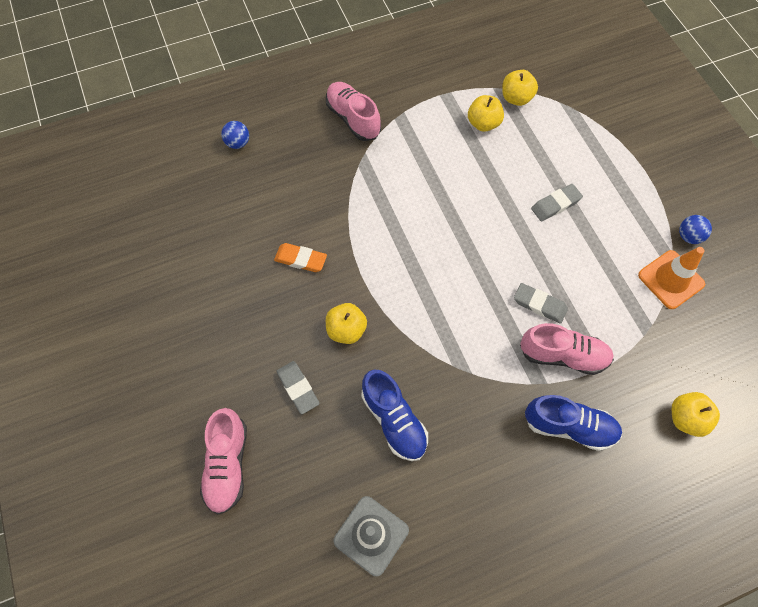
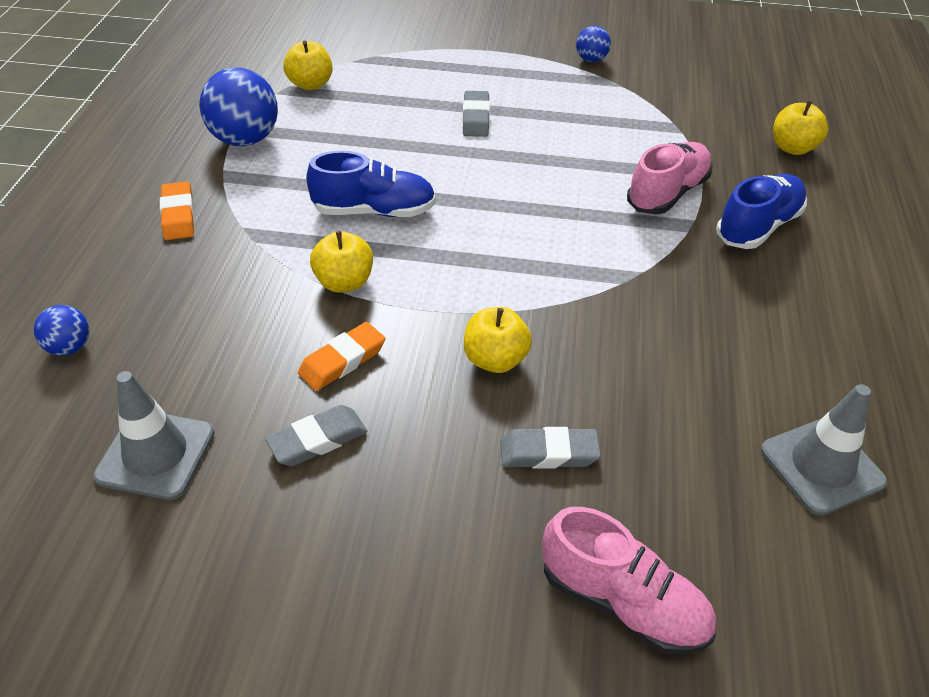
camera: 60 degrees left, 20 degrees down
pink shoe [326,82,381,141] -> orange eraser [160,181,194,240]
blue shoe [361,370,428,461] -> blue shoe moved to [306,151,436,217]
yellow apple [468,95,504,132] -> yellow apple moved to [310,231,373,292]
grey eraser [514,283,568,324] -> grey eraser moved to [265,405,367,466]
orange traffic cone [638,247,705,309] -> none
none -> grey traffic cone [93,371,215,500]
none -> blue ball [199,68,278,146]

